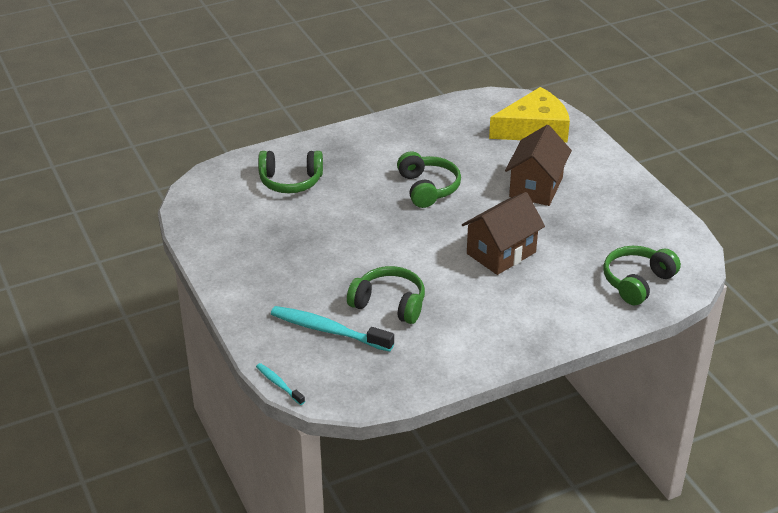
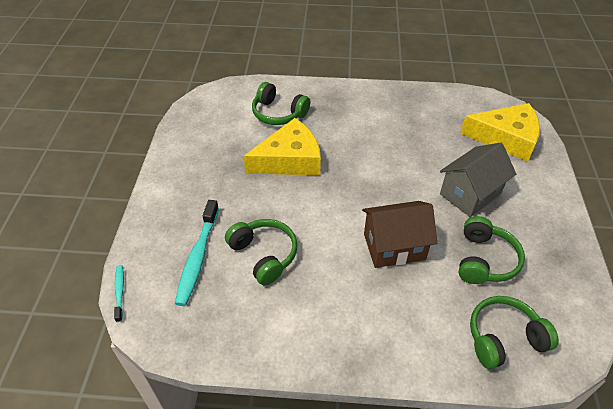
camera: 30 degrees right, 10 degrees up
turquoise toothbrush [271,306,394,352] -> turquoise toothbrush turned 135 degrees counterclockwise [175,200,219,306]
green headphones [397,151,461,208] -> green headphones moved to [459,216,525,284]
brown house [505,125,572,206] -> grey house [440,142,516,217]
none -> yellow cheese [243,118,321,175]

